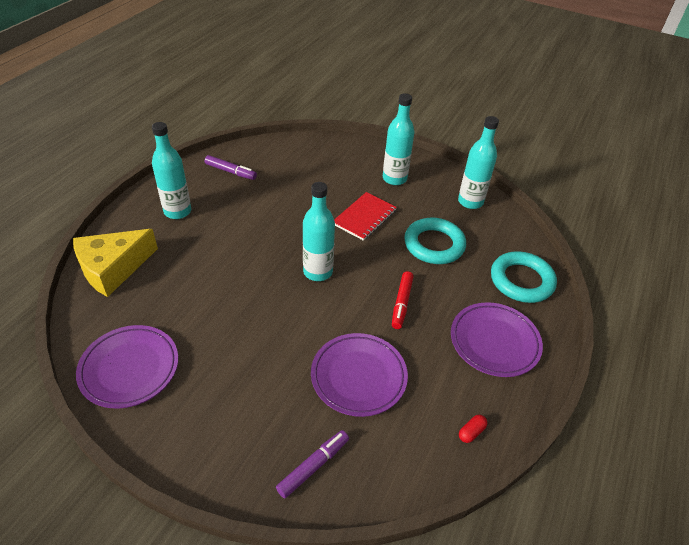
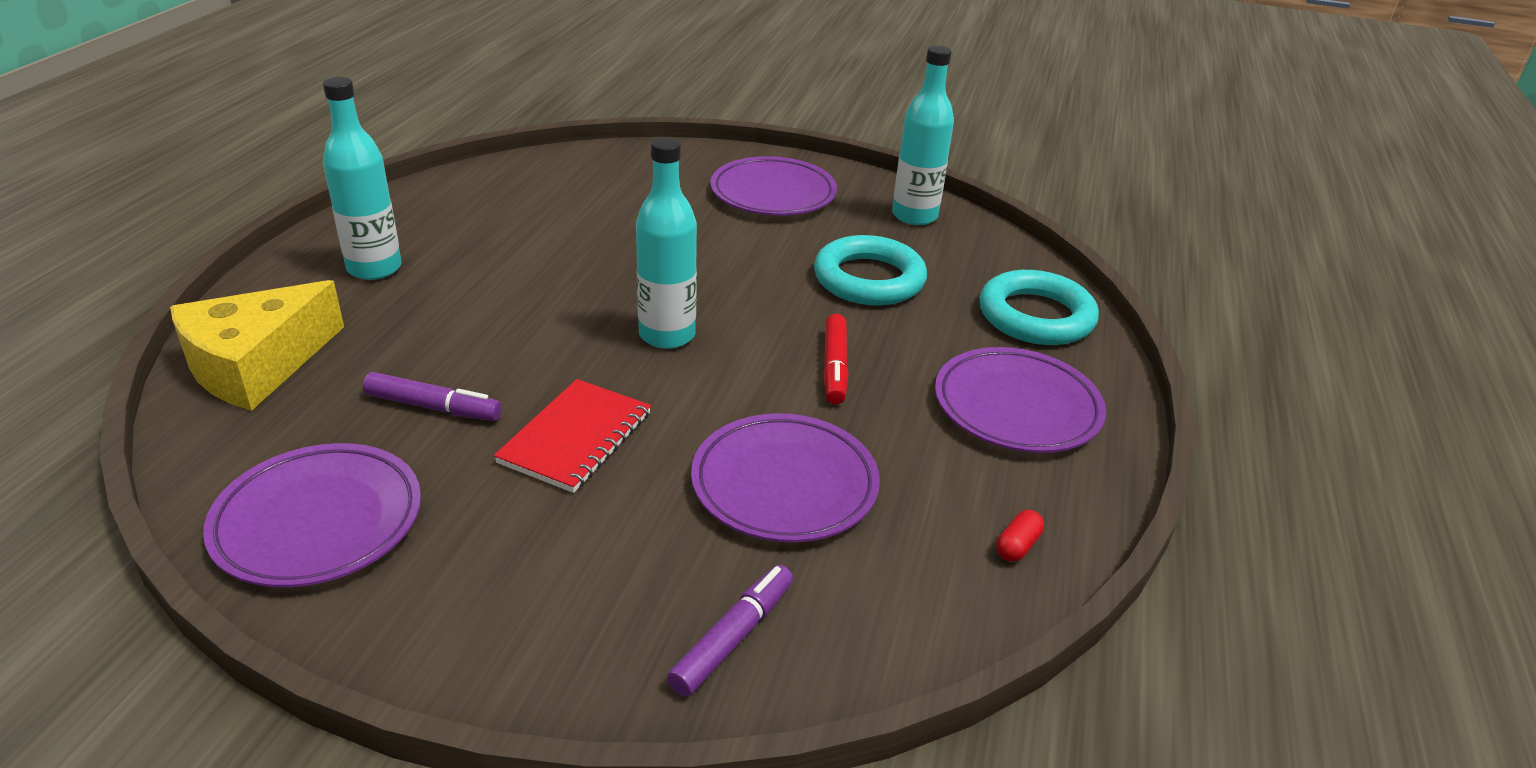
camera: 10 degrees left, 10 degrees down
purple marker [205,155,257,180] -> purple marker moved to [363,372,502,421]
red notebook [334,192,397,241] -> red notebook moved to [494,379,651,493]
turquoise bottle [383,93,415,185] -> purple plate [710,156,837,215]

